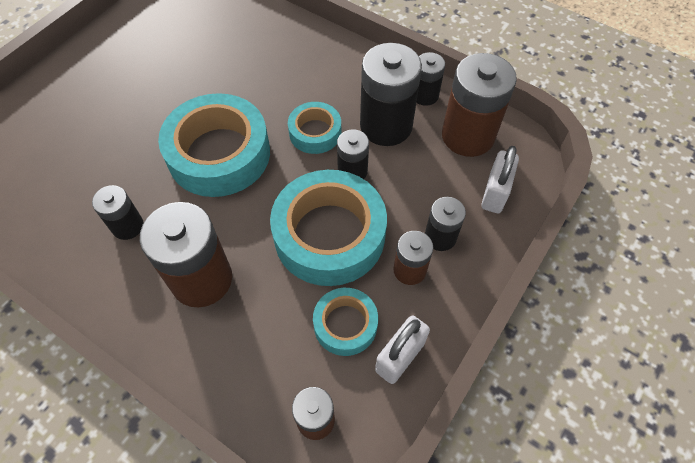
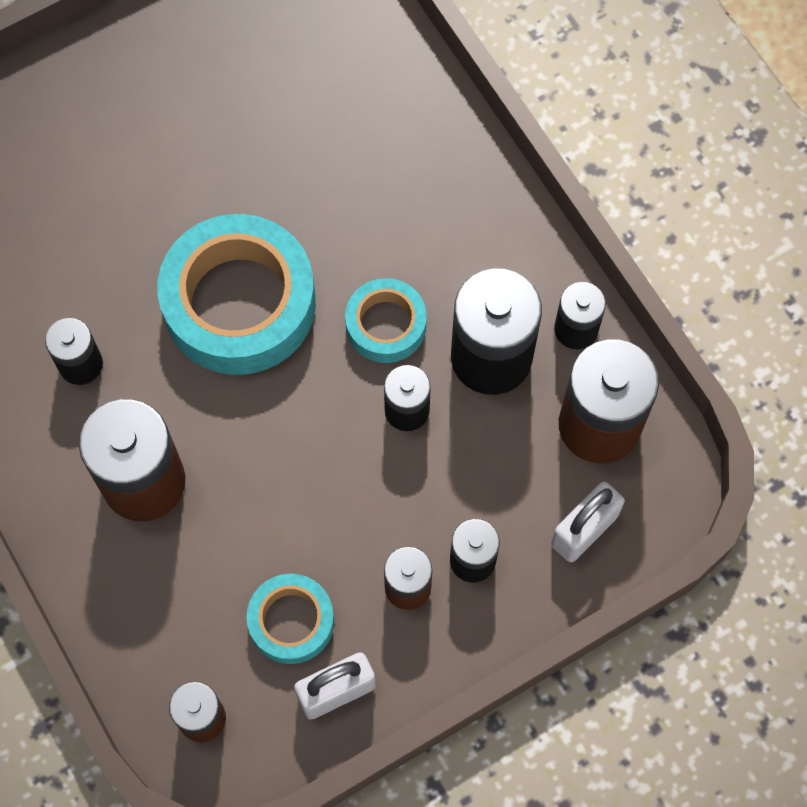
camera: 25 degrees right, 10 degrees up
turquoise tape [270,170,387,286] -> none

